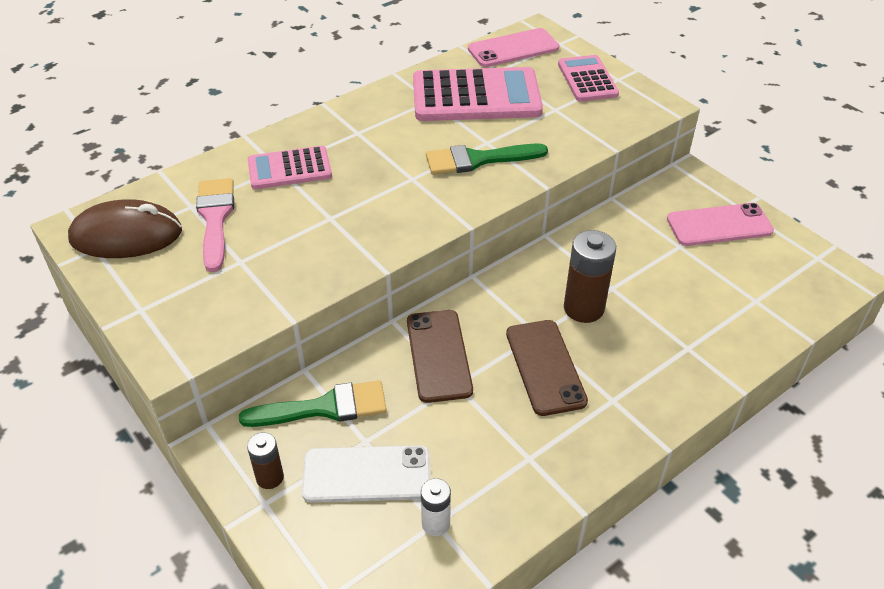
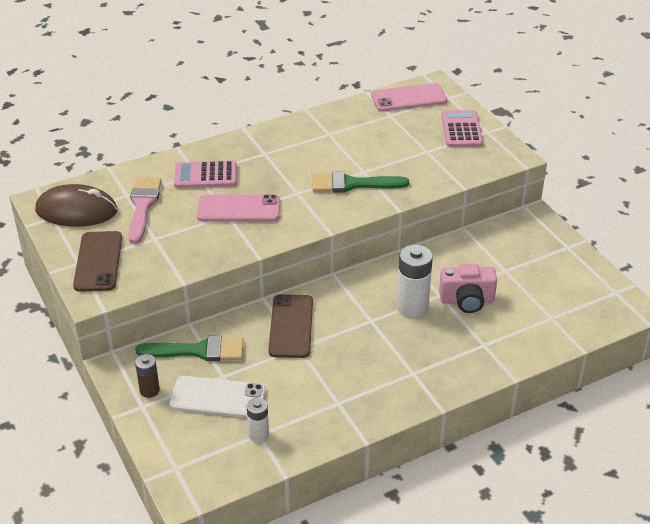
camera: 10 degrees right, 5 degrees down
pink calculator [413,67,543,121] -> none
brown phone [506,320,588,416] -> brown phone moved to [73,231,122,292]
brown battery [564,230,616,323] -> white battery [397,245,433,318]
pink phone [667,203,774,246] -> pink phone moved to [197,194,280,221]
none -> pink camera [439,264,497,313]

